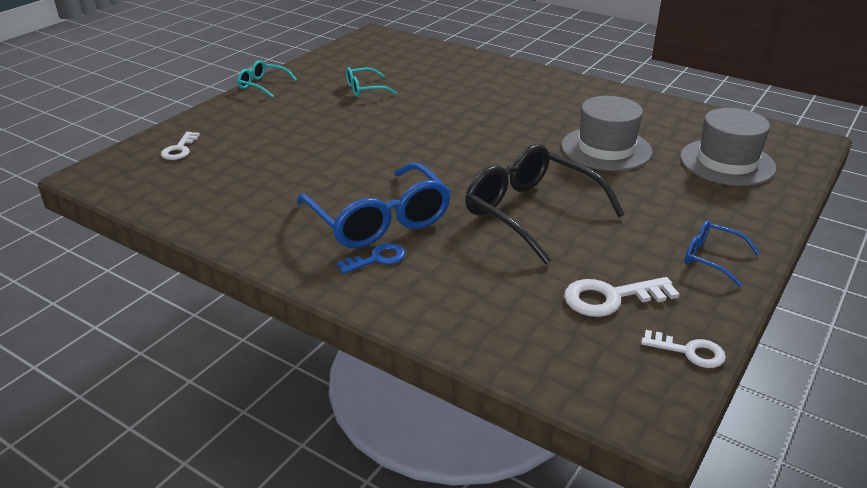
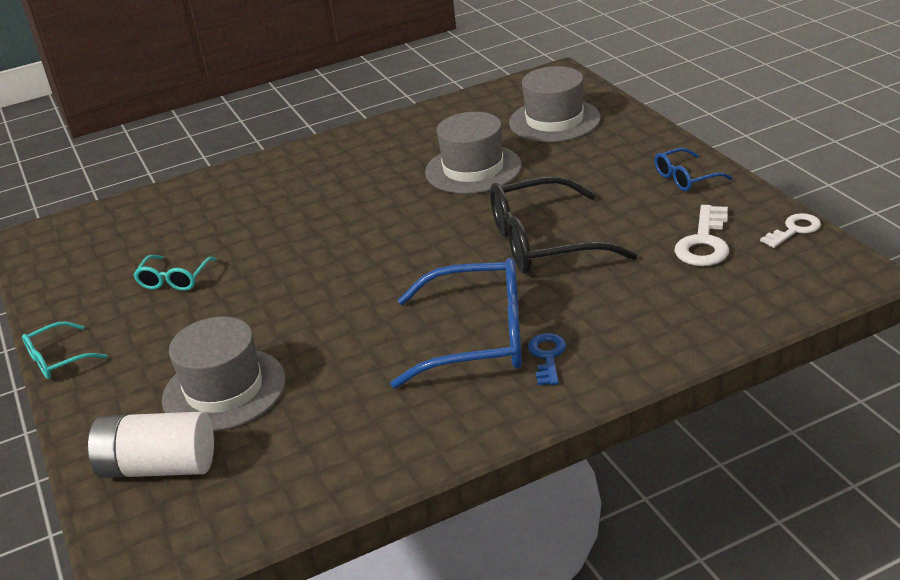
camera: 55 degrees left, 0 degrees up
white key [161,132,200,160] -> white battery [88,412,214,478]
none -> grey hat [162,316,286,432]

